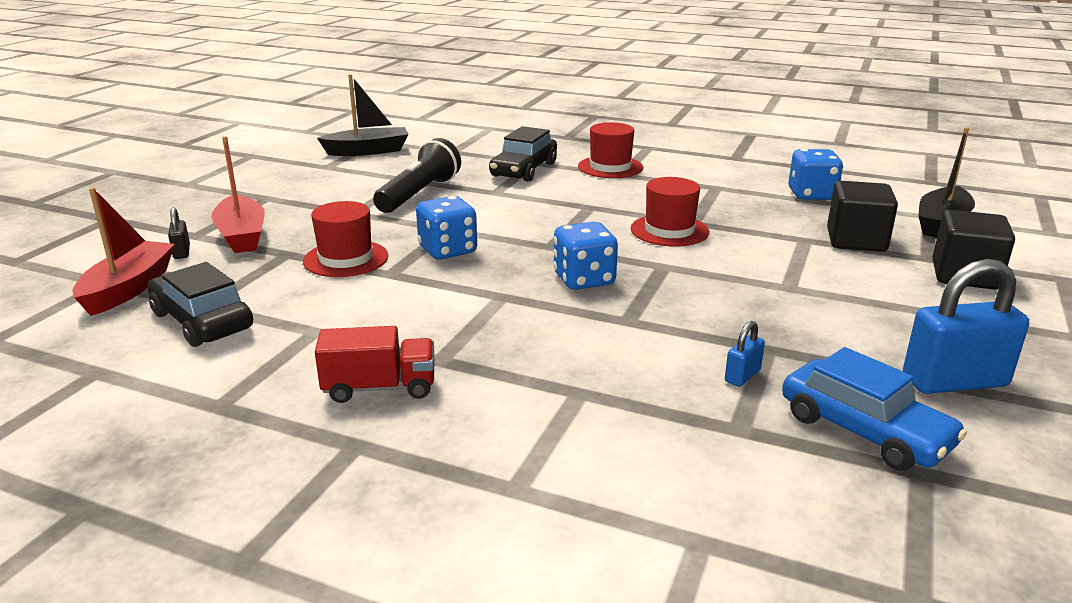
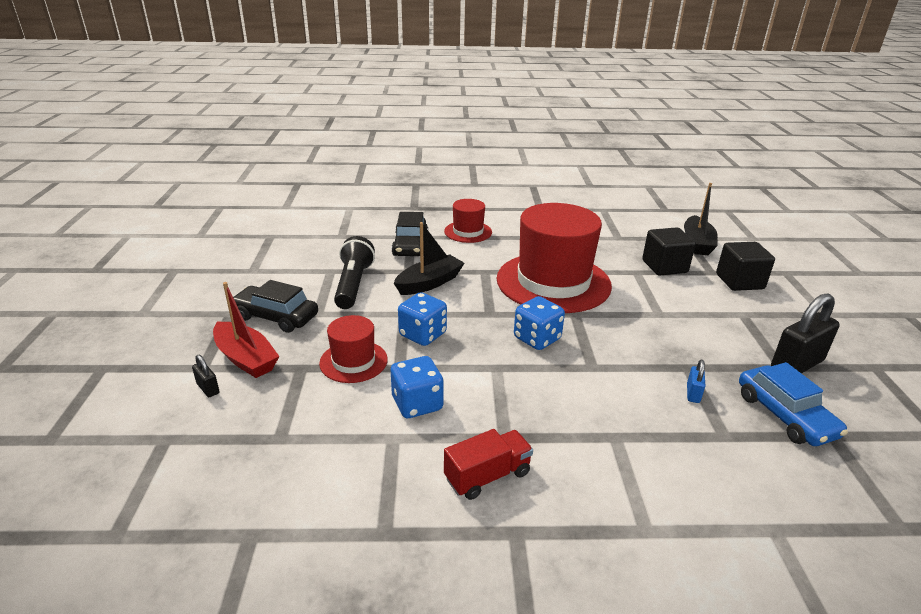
camera: 25 degrees left, 5 degrees up
red boat [72,187,175,316] -> none
black car [147,262,253,347] -> black car moved to [233,280,318,333]
black boat [317,74,409,156] -> black boat moved to [394,222,464,295]
red hat [630,177,709,247] -> red hat [497,203,612,313], size x2.07
blue car [782,347,967,471] -> blue car turned 45 degrees clockwise [739,362,848,446]
blue dice [788,149,843,200] -> blue dice moved to [391,356,444,418]
blue padlock [903,259,1029,394] -> black padlock [771,293,840,374]

